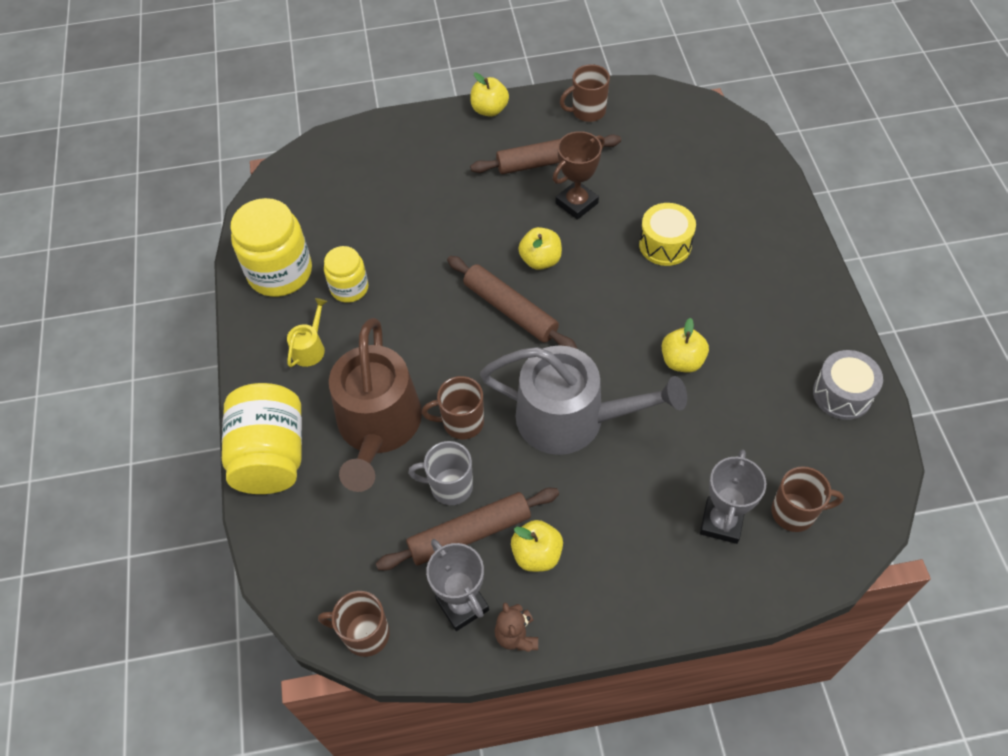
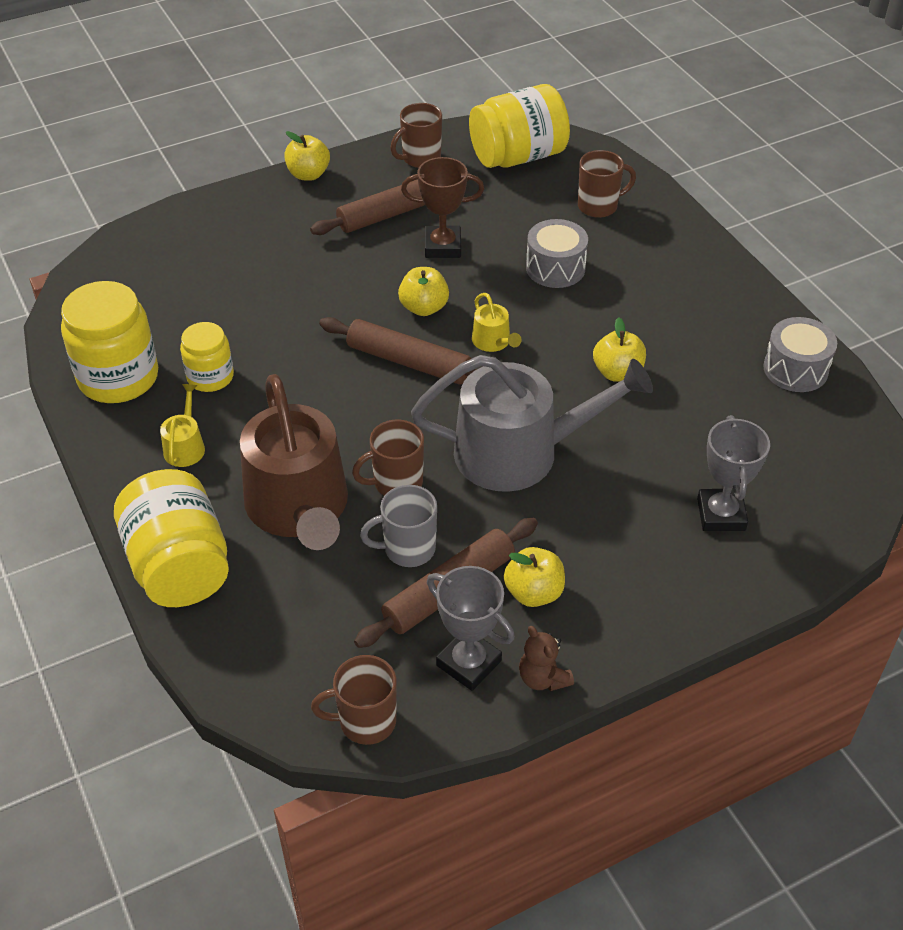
camera: 20 degrees left, 10 degrees down
brown trophy [553,131,605,220] -> brown trophy turned 60 degrees clockwise [401,157,484,258]
yellow drum [639,203,696,266] -> grey drum [526,219,588,288]
brown mug [771,466,844,532] -> brown mug moved to [578,150,636,218]
none -> yellow jar [469,84,570,168]
none -> yellow watering can [472,293,521,352]

